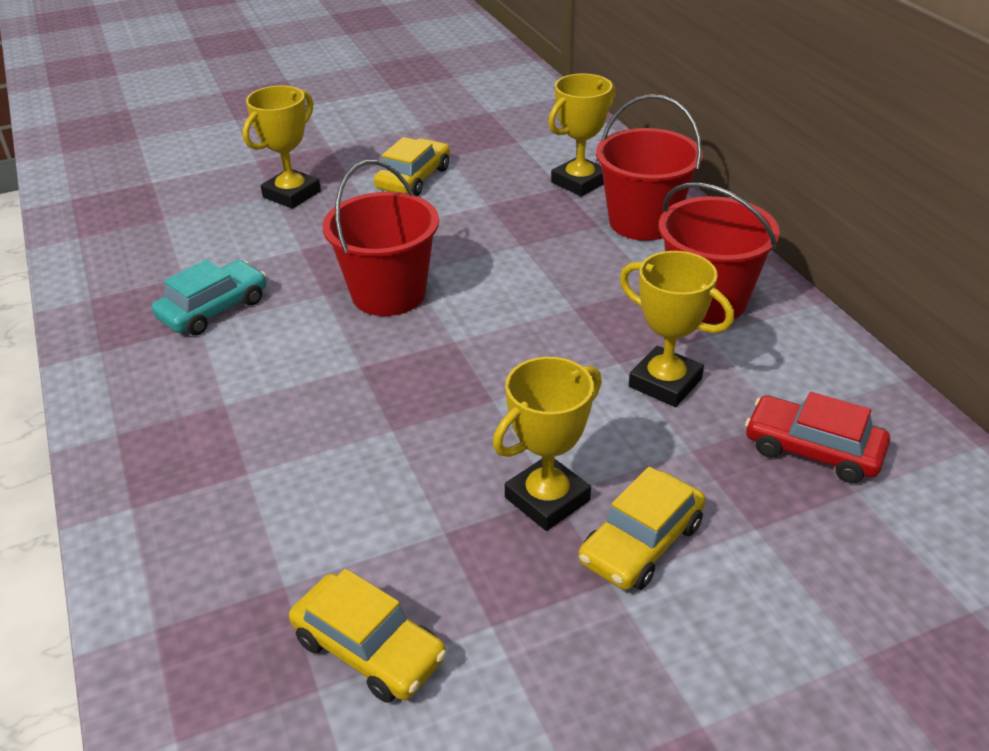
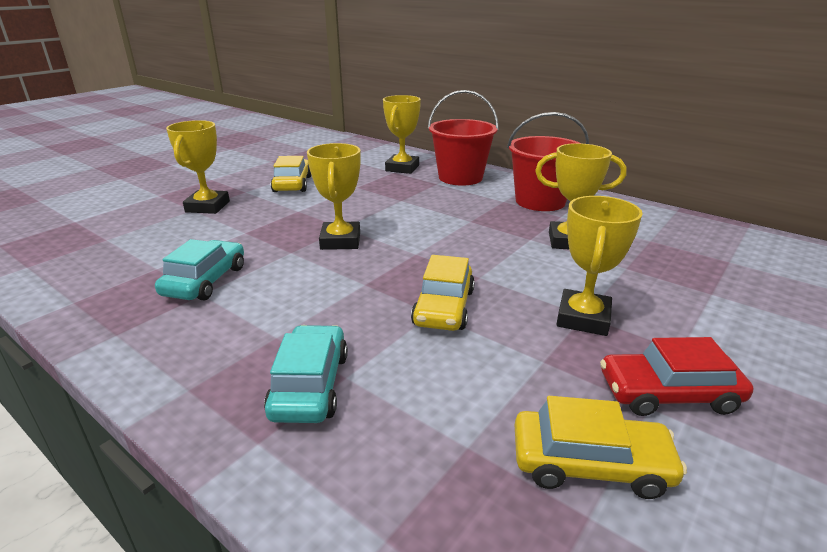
camera: 30 degrees left, 10 degrees down
red bucket [322,160,439,316] -> yellow trophy [307,143,361,250]
yellow car [579,467,706,590] -> yellow car moved to [411,255,475,331]
red car [745,392,890,483] -> red car moved to [600,337,753,416]
none -> turquoise car [264,325,348,423]

